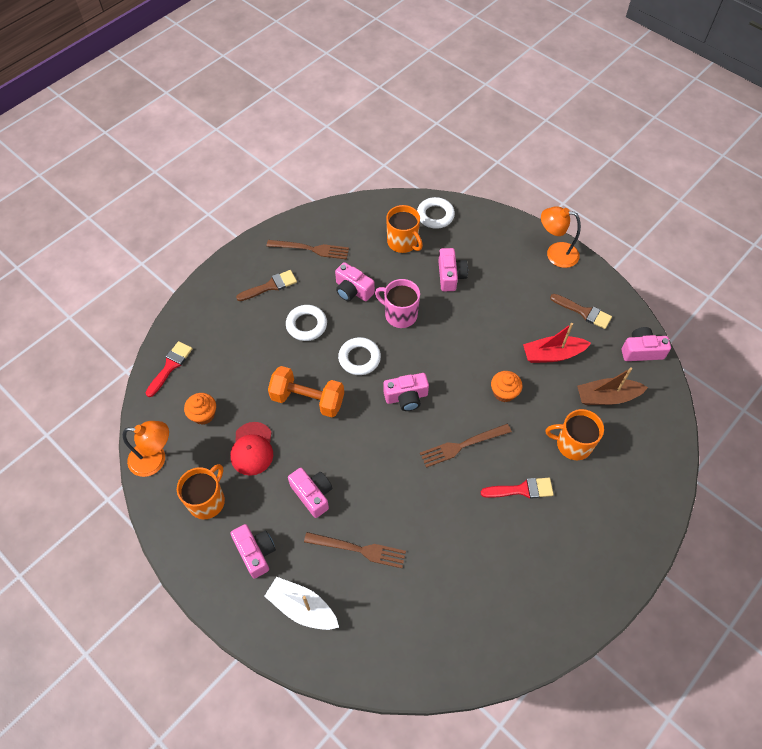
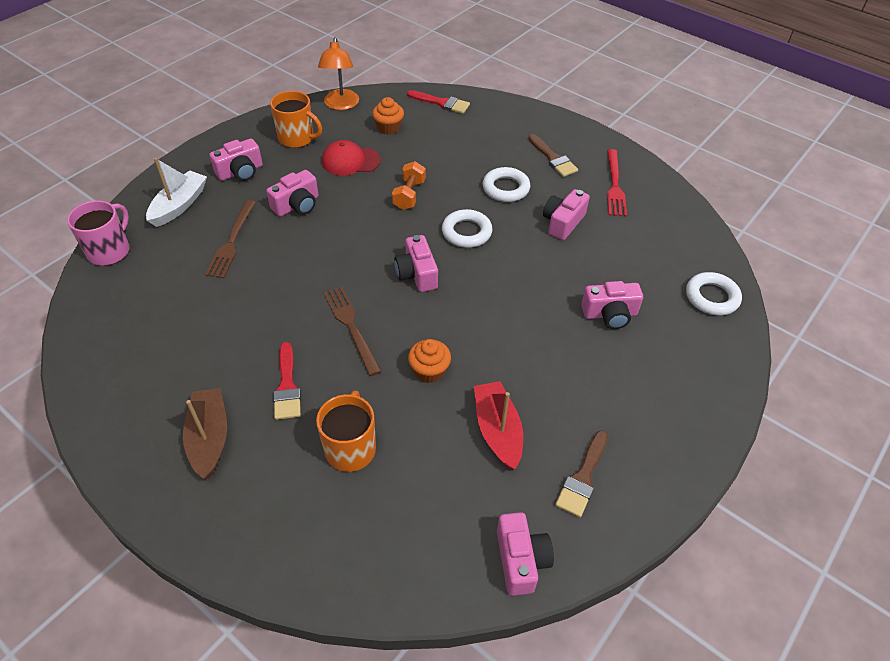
camera: 85 degrees right, 10 degrees down
brown fork [267,240,349,259] -> red fork [607,149,627,217]
orange dumbbell [268,366,344,417] -> orange dumbbell [392,161,426,210], size x0.65
pink mug [375,279,420,328] -> pink mug moved to [67,200,130,266]
orange mug [386,205,423,253] -> none
orange lamp [541,206,581,268] -> none
brown boat [577,367,648,405] -> brown boat moved to [183,388,227,479]

